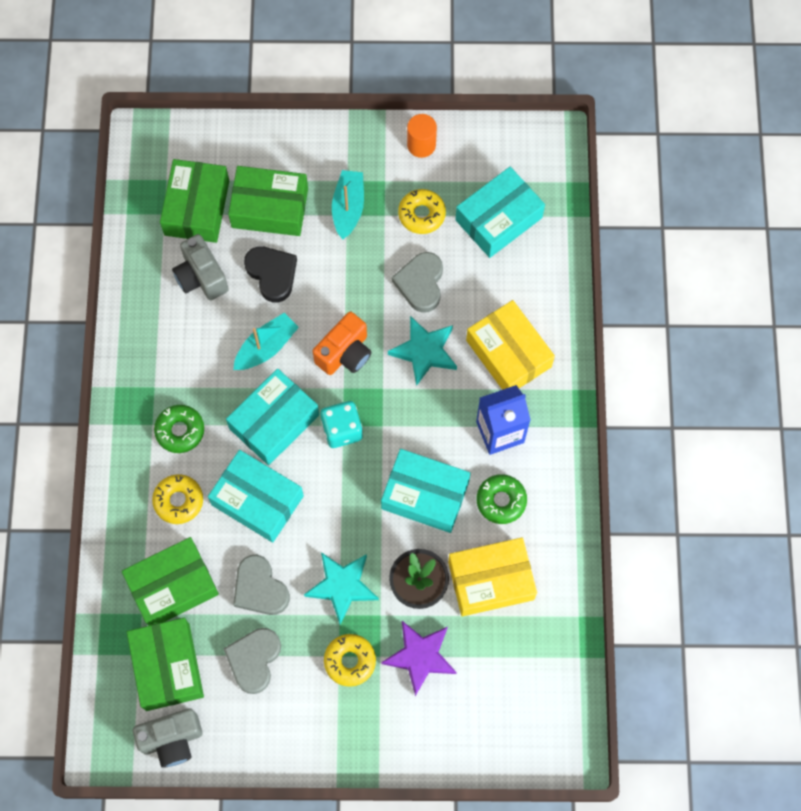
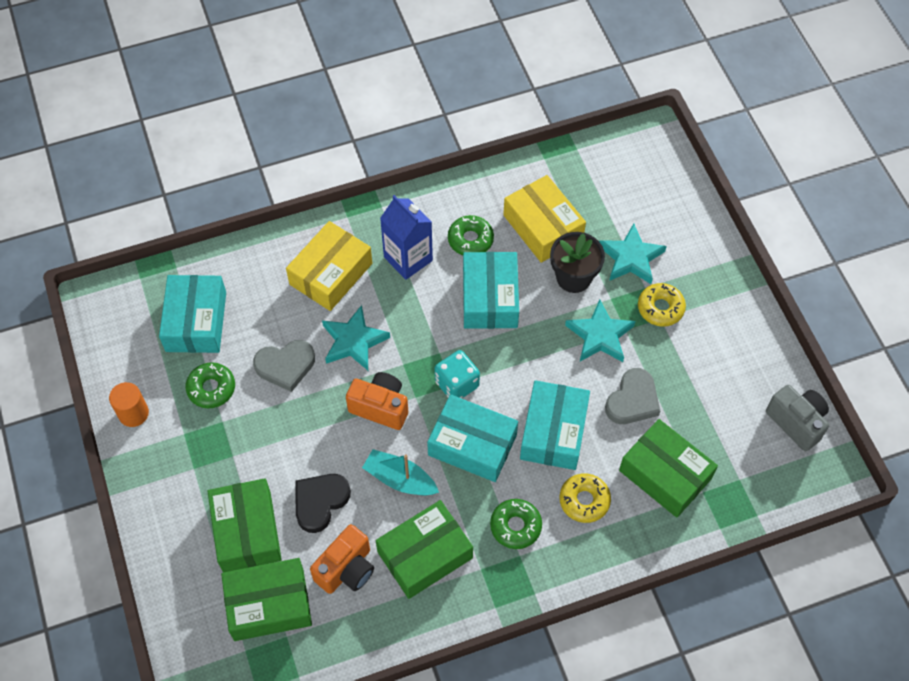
camera: 110 degrees left, 10 degrees down
green box [127,618,204,711] -> green box moved to [376,500,473,599]
grey camera [172,234,229,300] -> orange camera [310,524,374,594]
grey heart [223,628,281,694] -> none
turquoise boat [332,170,364,240] -> none
purple star [381,621,457,696] -> turquoise star [599,223,667,284]
yellow donut [398,189,446,234] -> green donut [185,362,235,408]
turquoise box [455,167,545,258] -> turquoise box turned 60 degrees clockwise [159,275,226,353]

